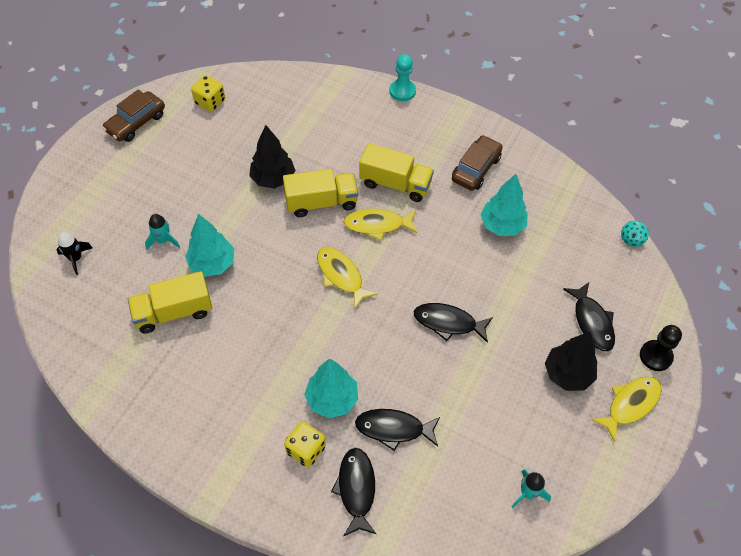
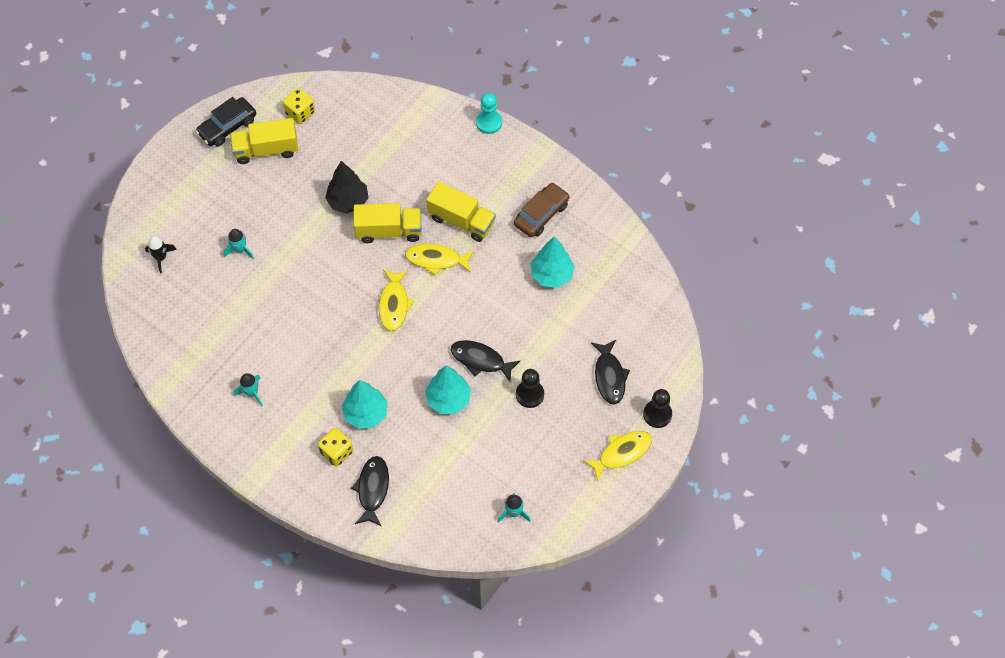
camera: 10 degrees right, 5 degrees up
brown car [102,89,165,142] -> black car [196,97,256,147]
yellow truck [128,271,212,333] -> yellow truck moved to [230,118,298,164]
turquoise tree [185,214,234,277] -> turquoise tree moved to [425,366,471,414]
yellow fish [317,247,378,308] -> yellow fish turned 150 degrees counterclockwise [379,270,414,331]
black fish [355,409,440,451] -> none
black tree [545,332,597,391] -> none
turquoise spinning top [621,221,649,247] -> none
none -> turquoise rocket [234,373,263,406]
none -> black pawn [516,369,544,408]

